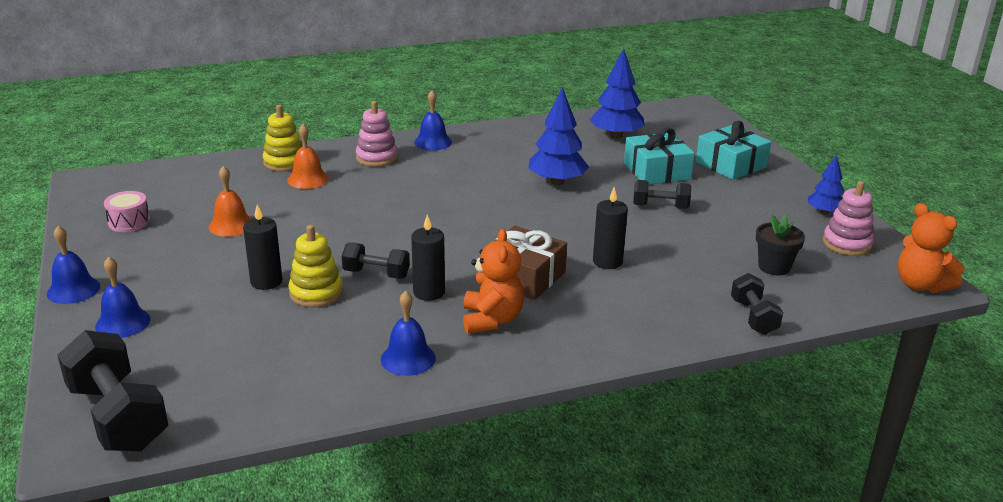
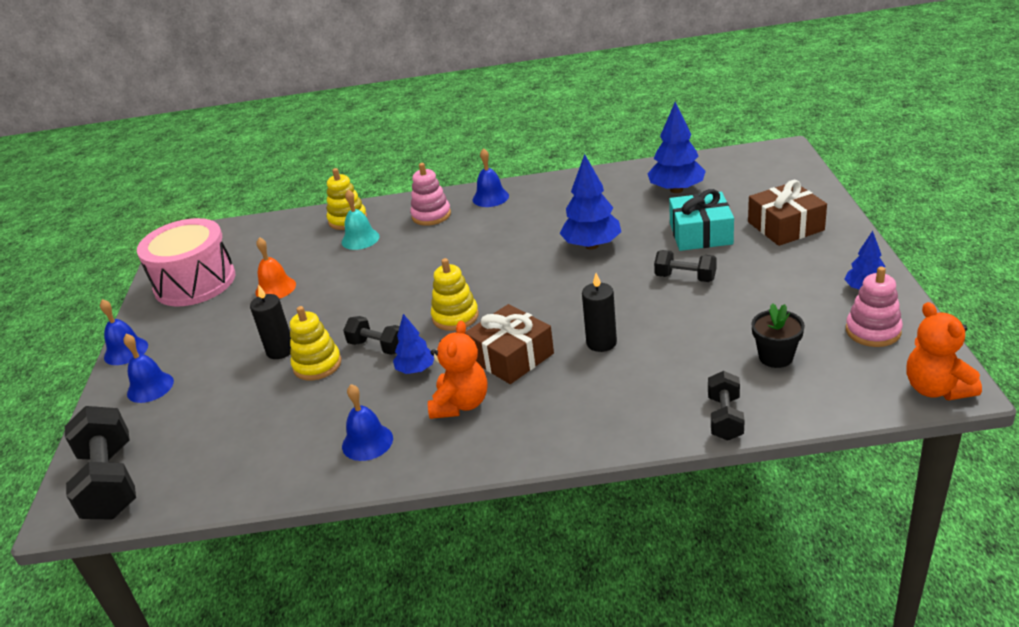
camera: 20 degrees right, 5 degrees up
pink drum [104,191,150,232] -> pink drum [137,218,235,306], size x2.27
orange bell [287,124,329,189] -> turquoise bell [342,190,379,250]
black candle [411,214,445,301] -> blue tree [393,314,434,374]
turquoise gift [696,121,771,180] -> brown gift [748,180,827,246]
none -> yellow stacking toy [431,258,479,331]

